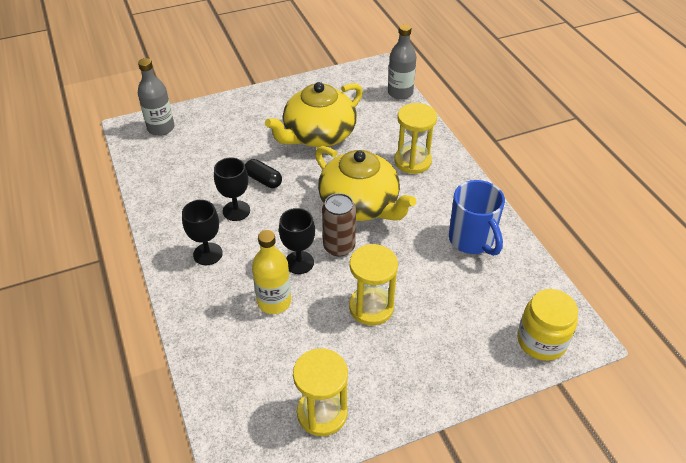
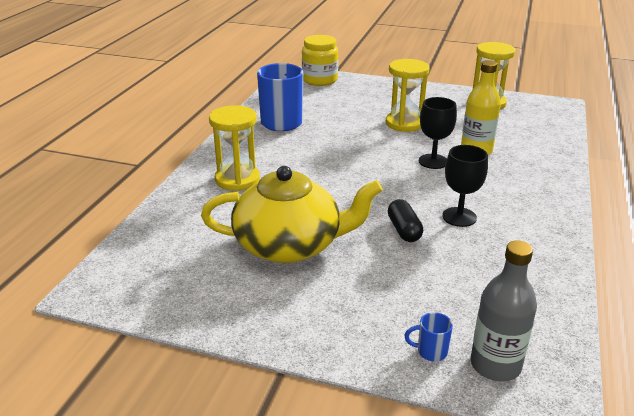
camera: 140 degrees left, 15 degrees down
black goblet [182,200,223,265] -> none
yellow teapot [315,146,416,221] -> none
brown can [322,193,356,257] -> none
grey bottle [388,24,416,100] -> none
none -> blue mug [404,312,453,361]

